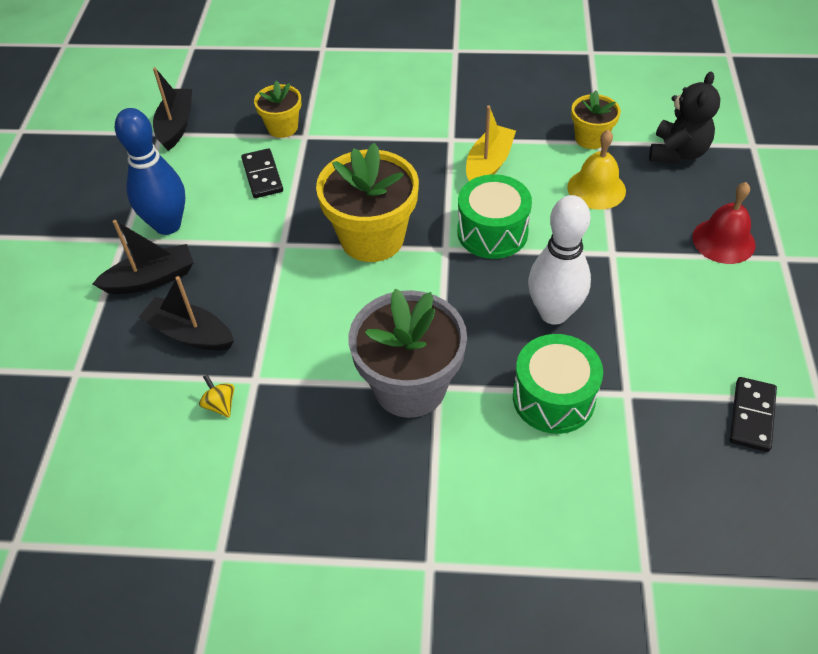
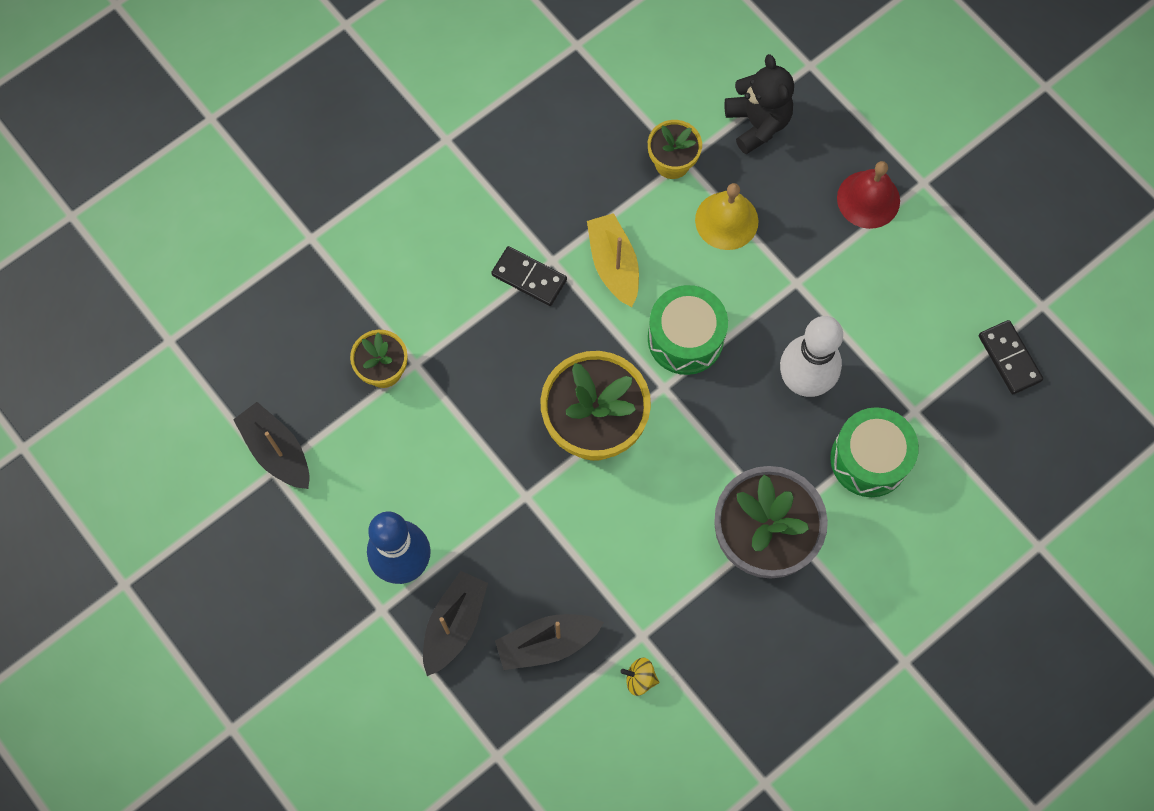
camera: 45 degrees left, 20 degrees up
black domino [241,148,283,198] -> black domino moved to [491,246,567,306]

